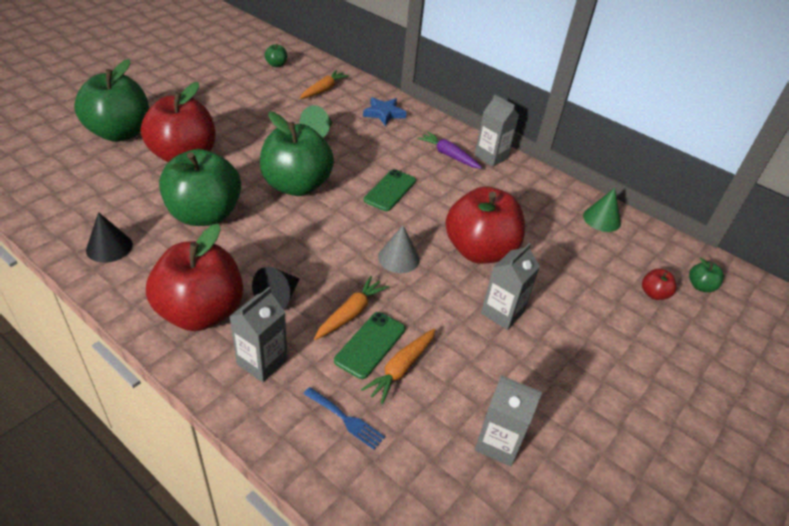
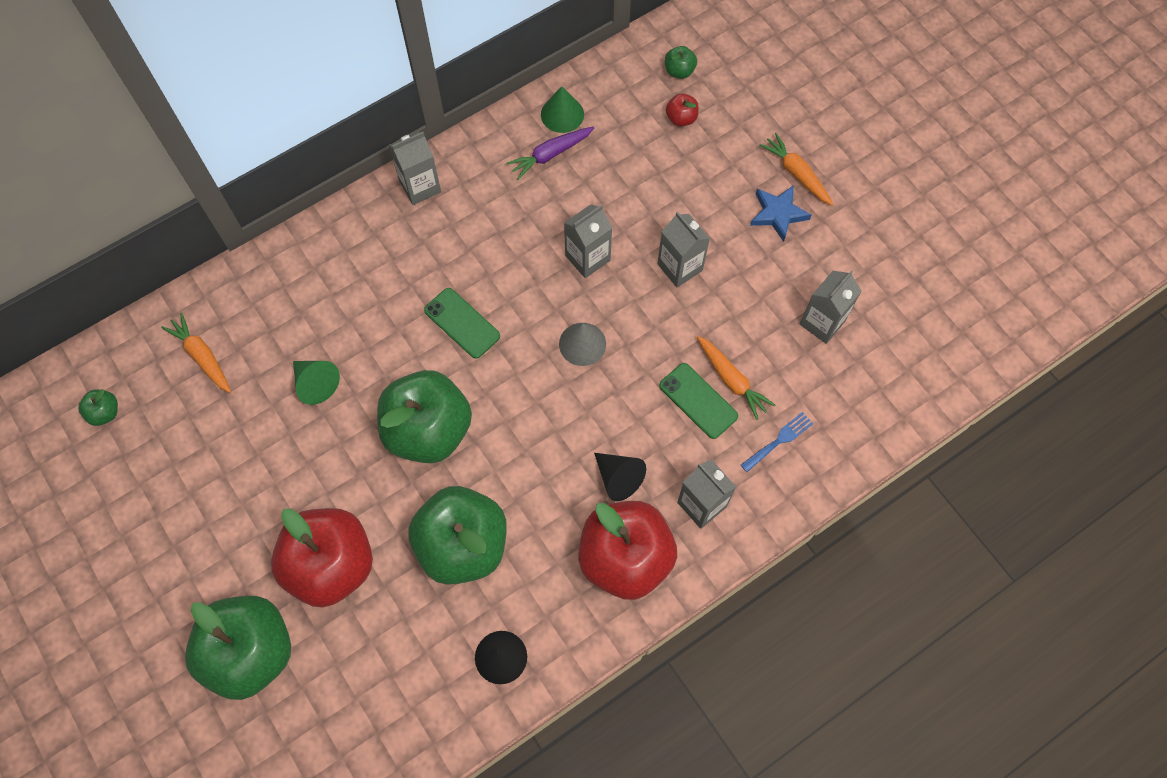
camera: 70 degrees left, 25 degrees up
orange carrot [314,276,389,340] -> orange carrot moved to [759,133,834,206]
blue star [363,97,407,126] -> blue star moved to [750,185,811,242]
purple carrot [417,132,482,169] -> purple carrot moved to [506,126,594,180]
red apple [445,186,525,264] -> grey carton [564,204,612,278]

